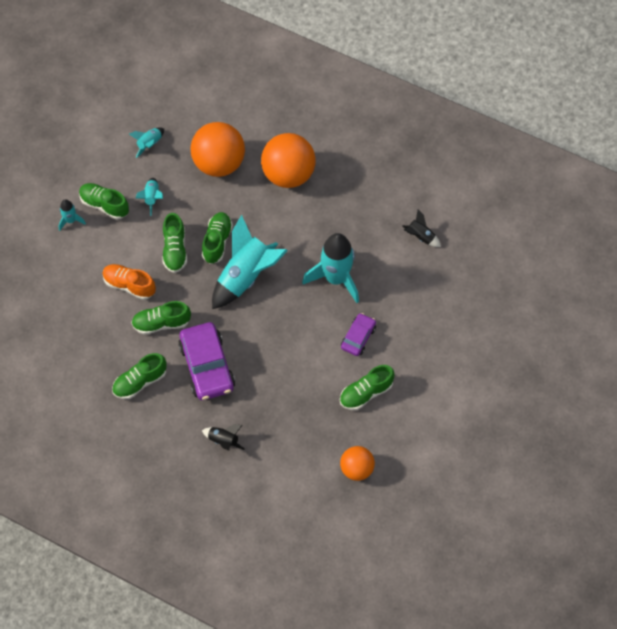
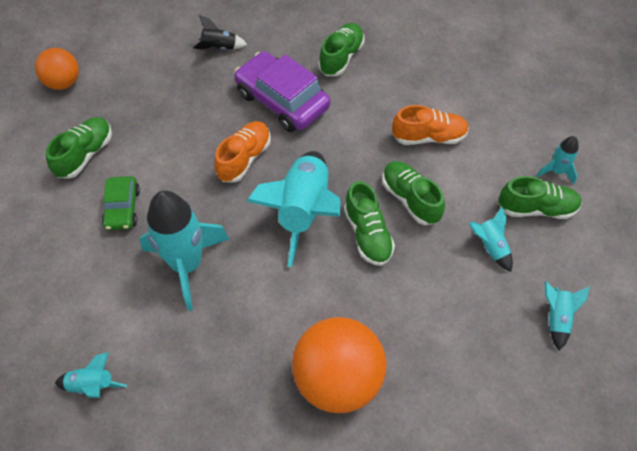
camera: 150 degrees right, 5 degrees down
green shoe [131,301,191,335] -> none
orange ball [190,122,245,177] -> none
purple car [341,313,376,356] -> green car [102,176,140,230]
black rocket [402,209,441,247] -> turquoise rocket [55,352,127,398]
none -> orange shoe [214,121,271,183]

